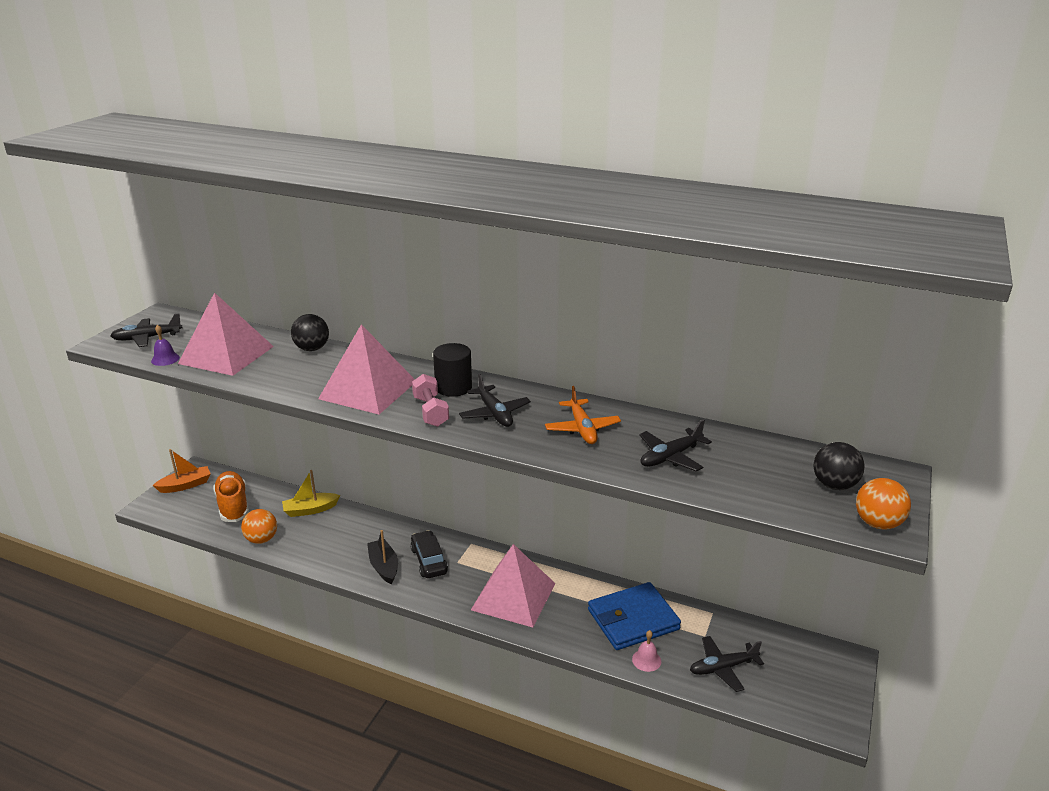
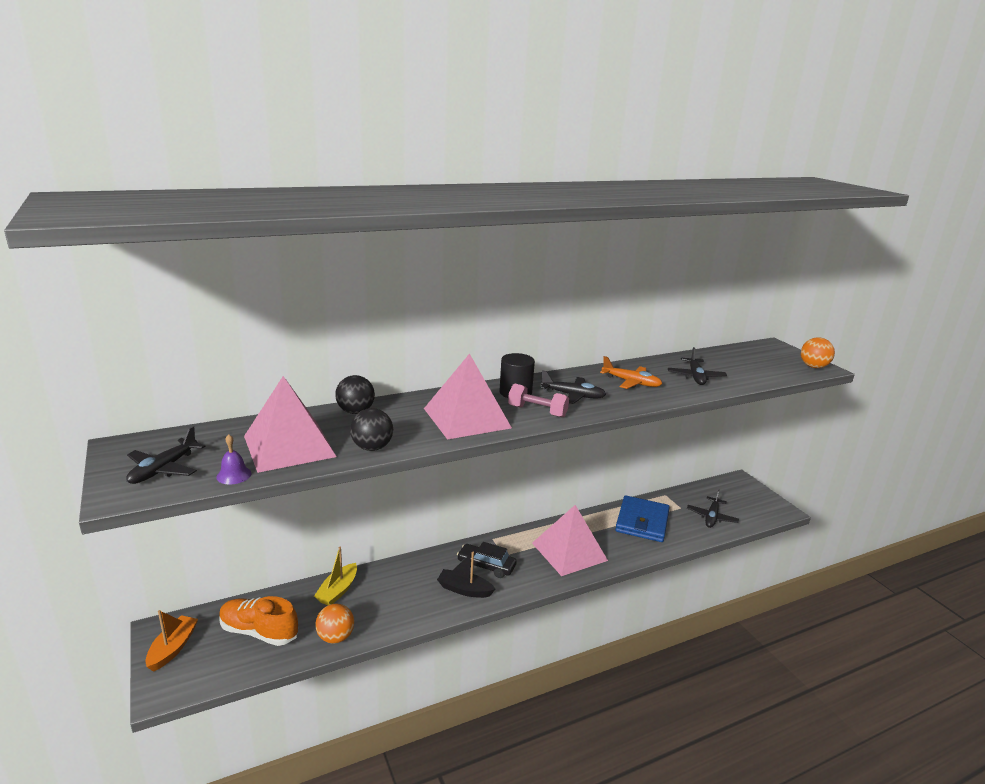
camera: 50 degrees left, 5 degrees down
pink bell [632,630,661,672] -> none
black ball [813,442,865,490] -> black ball moved to [350,408,393,451]

